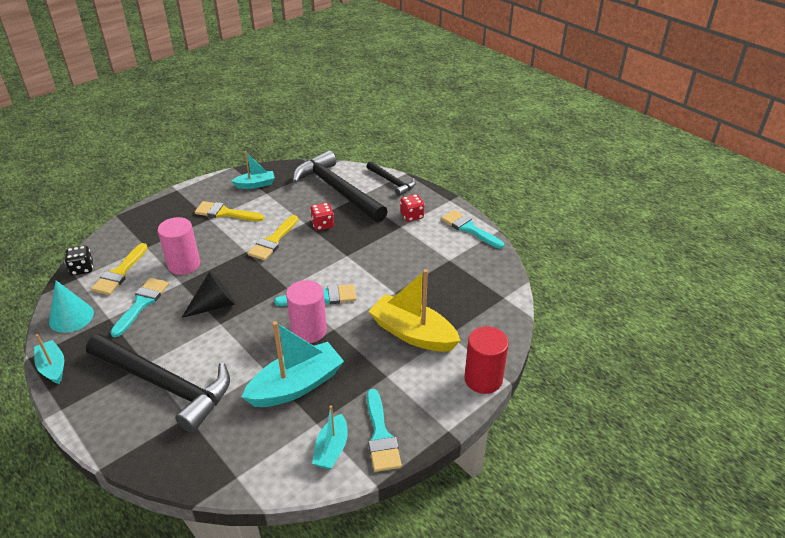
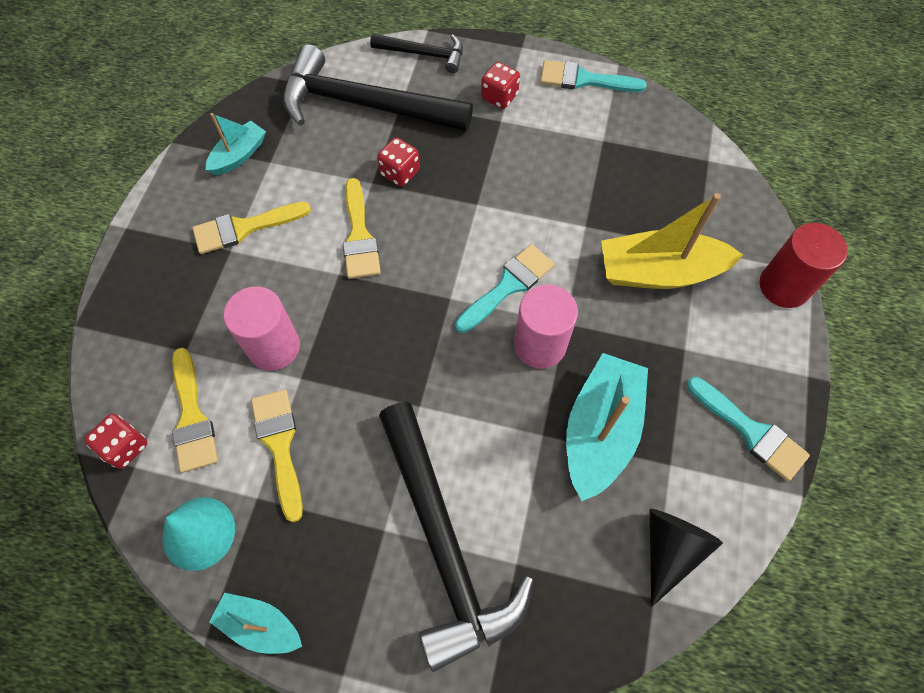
camera: 35 degrees left, 25 degrees up
black dice [65,246,93,275] -> red dice [85,414,147,469]
black hammer [86,334,230,433] -> black hammer turned 75 degrees clockwise [379,402,534,672]
turquoise brush [110,278,169,337] -> yellow brush [251,389,303,522]
black cone [182,271,235,318] -> black cone moved to [650,509,723,607]
turquoise boat [312,405,348,470] -> none

